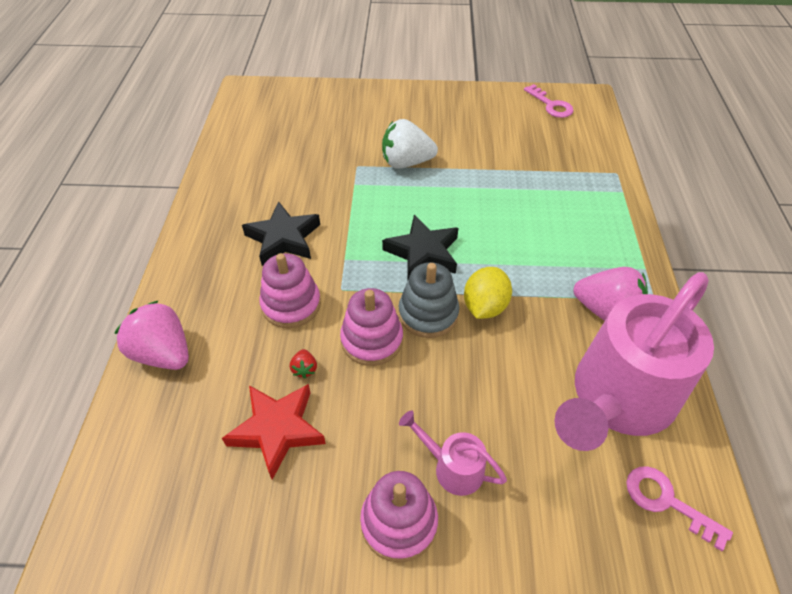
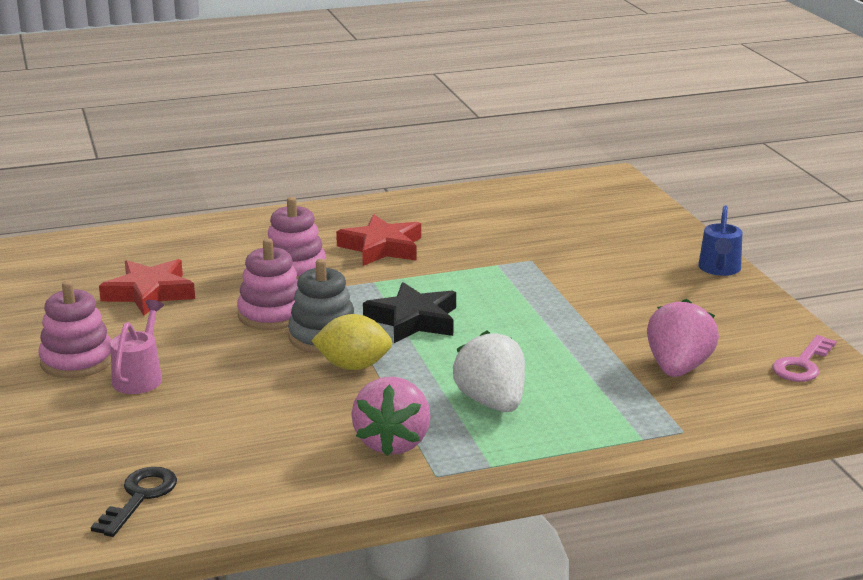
camera: 70 degrees right, 25 degrees down
pink strawberry [114,301,189,370] -> pink strawberry moved to [647,299,719,377]
black star [242,201,320,266] -> red star [336,214,421,266]
red strawberry [290,349,317,379] -> none
white strawberry [382,119,438,169] -> white strawberry moved to [453,330,525,412]
pink watering can [554,272,714,451] -> none
pink key [626,466,733,551] -> black key [91,467,177,537]
none -> blue watering can [698,206,742,276]

